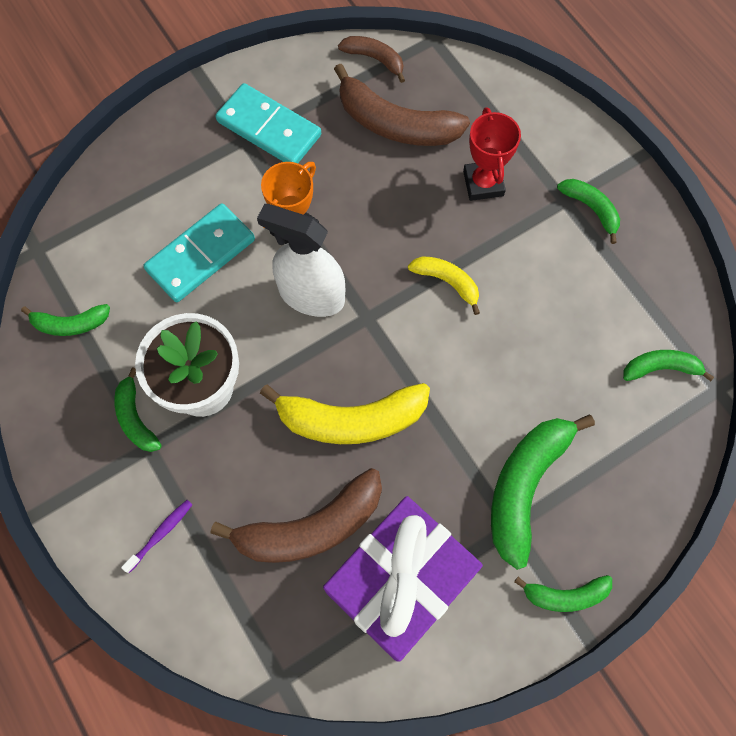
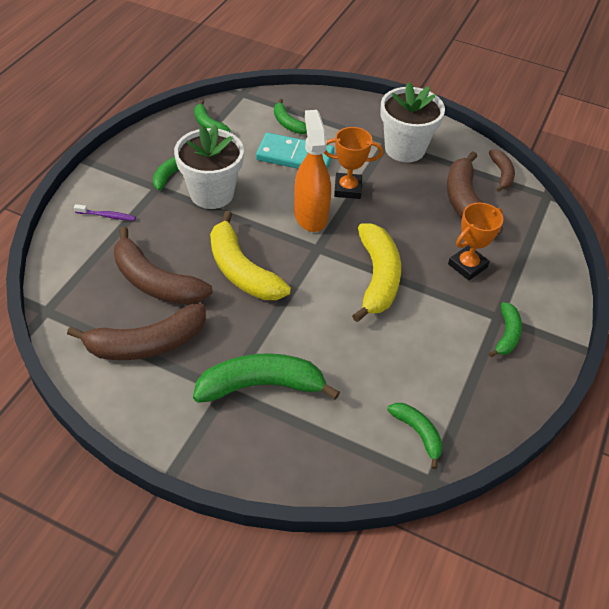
camera: 55 degrees right, 20 degrees down
turquoise domino [215,83,321,163] -> white flower pot [380,82,445,162]
white spray bottle [257,204,345,317] -> orange spray bottle [294,110,331,232]
purple gift [323,496,483,662] -> brown banana [67,303,206,360]
yellow banana [408,256,480,315] -> yellow banana [352,223,401,322], size x1.85
red trophy [463,107,521,201] -> orange trophy [448,203,503,280]
green banana [514,575,612,612] -> green banana moved to [274,99,307,134]

